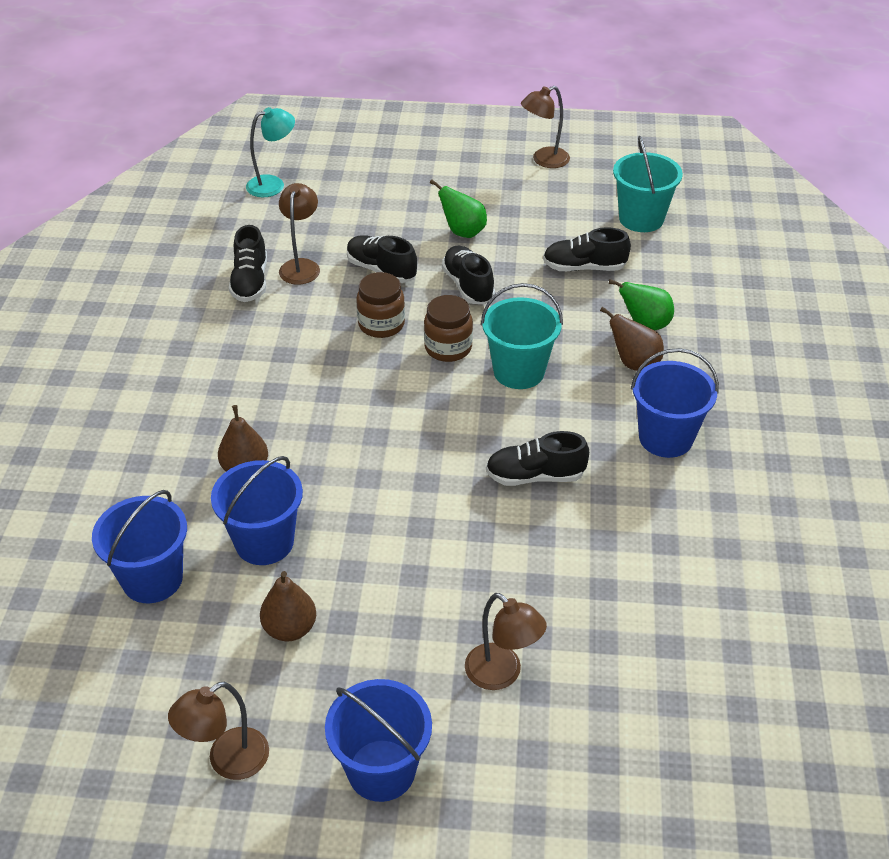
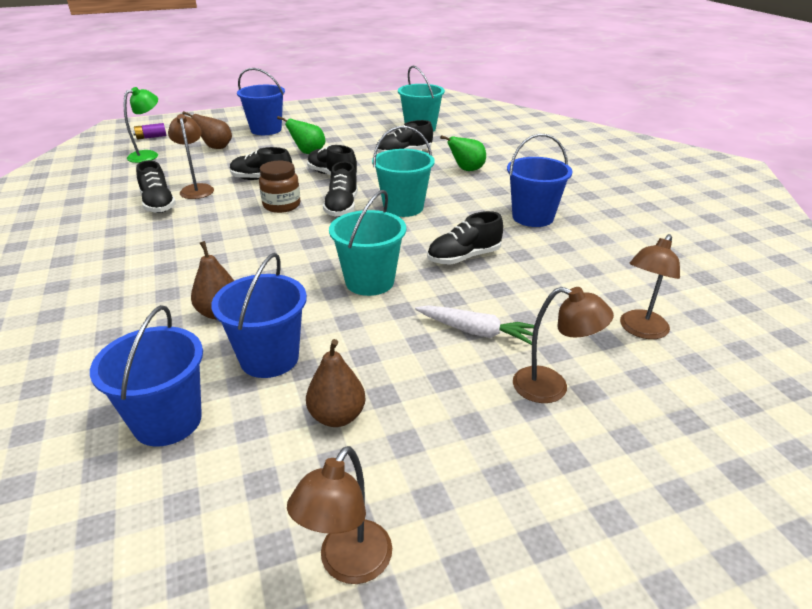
camera: 25 degrees left, 10 degrees down
turquoise lamp [246,107,295,197] -> green lamp [124,87,158,163]
blue bucket [325,679,432,802] -> blue bucket moved to [237,68,285,135]
brown jar [424,295,473,362] -> black shoe [323,161,358,217]
brown lamp [521,86,570,168] -> brown lamp moved to [620,234,680,339]
brown pear [600,307,664,371] -> brown pear moved to [182,111,232,149]
none -> purple battery [133,123,167,140]
none -> turquoise bucket [329,190,406,296]
none -> white carrot [415,305,534,345]

